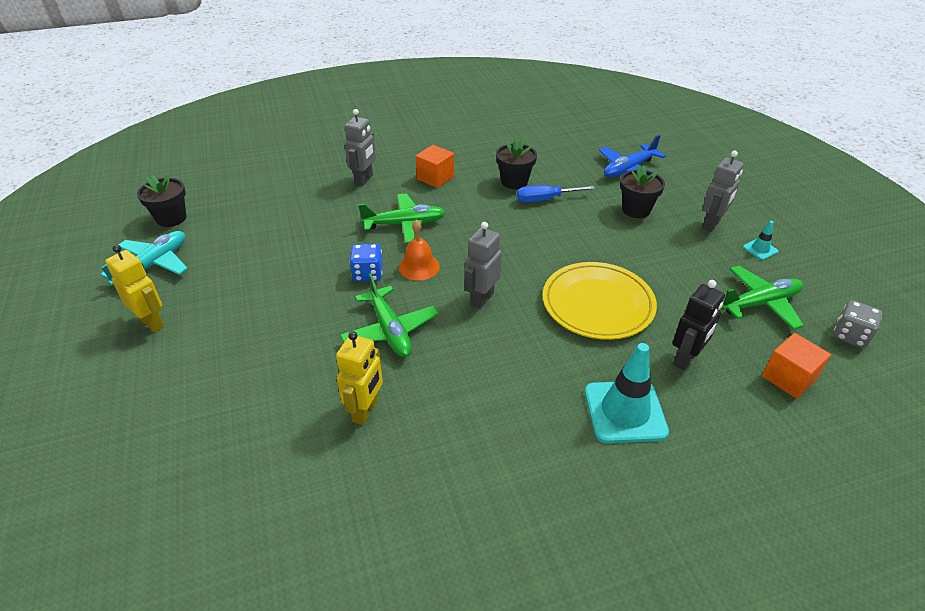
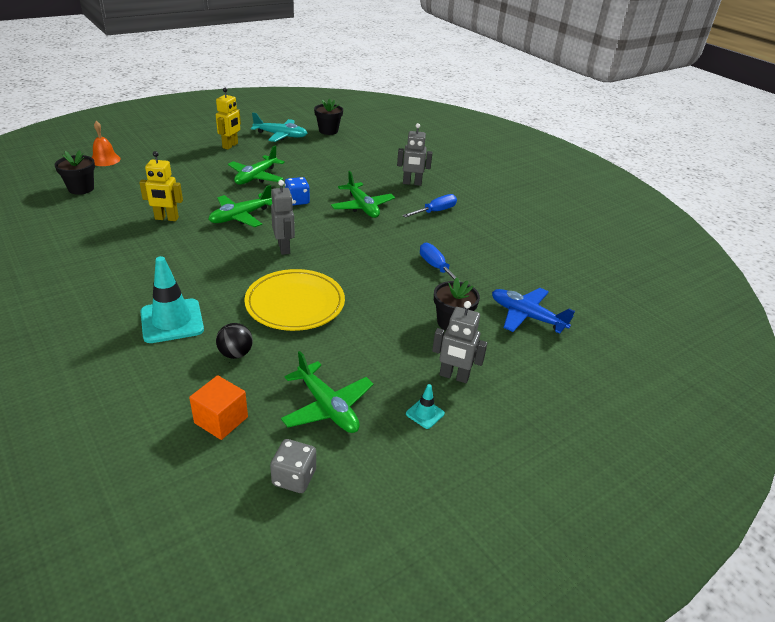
camera: 70 degrees right, 5 degrees down
orange bell [399,219,440,281] -> orange bell moved to [92,121,121,166]
orange cube [415,145,454,188] -> blue screwdriver [402,194,457,218]
grey robot [465,222,502,309] -> grey robot turned 60 degrees clockwise [271,180,295,255]
black flower pot [496,139,537,189] -> black flower pot moved to [54,150,95,195]
black robot [673,280,725,370] -> black ball [216,323,253,359]
none -> green plane [228,146,285,185]

